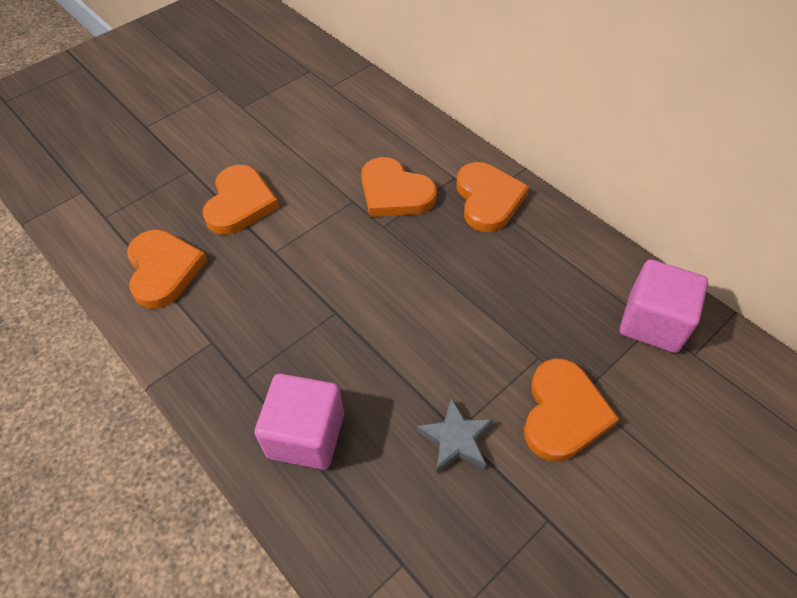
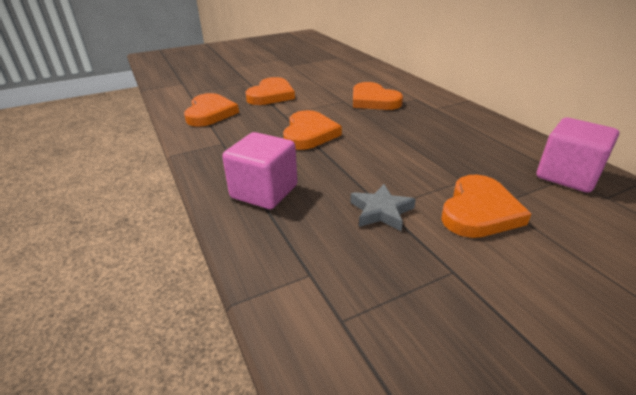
camera: 15 degrees right, 20 degrees down
orange heart [456,162,529,232] -> orange heart moved to [283,110,342,150]

